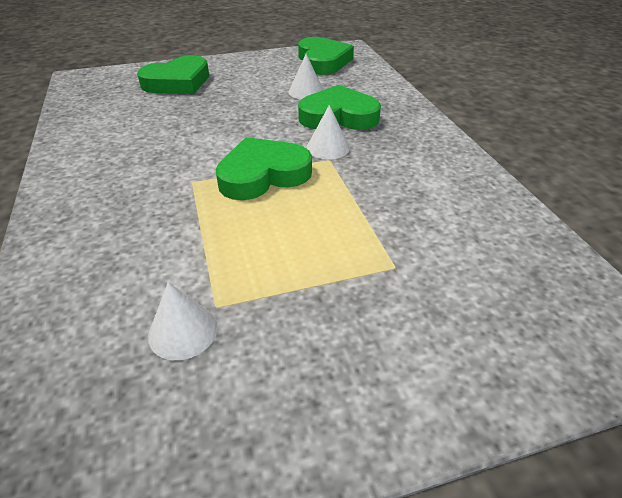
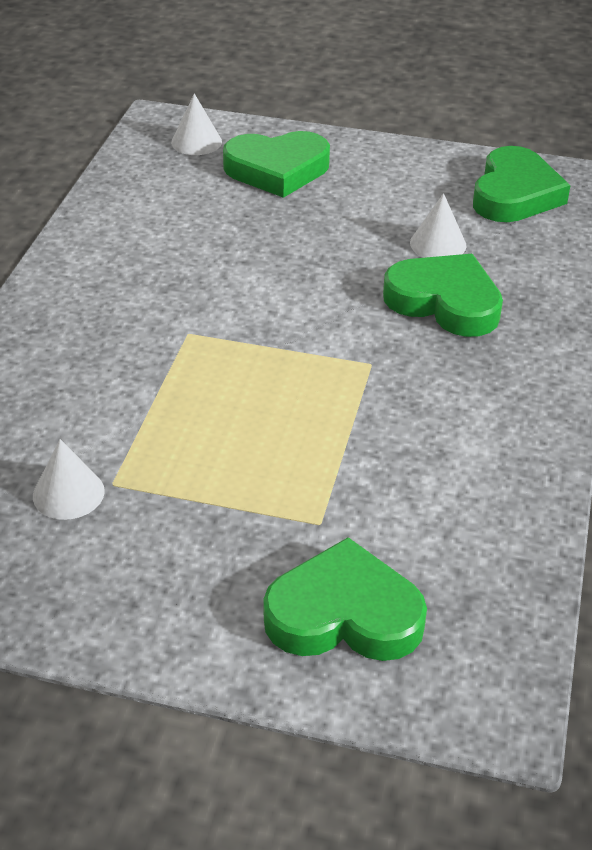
camera: 30 degrees right, 0 degrees up
green heart [215,137,312,200] -> green heart moved to [263,537,427,661]
white cone [307,105,350,160] -> white cone moved to [171,93,222,155]

